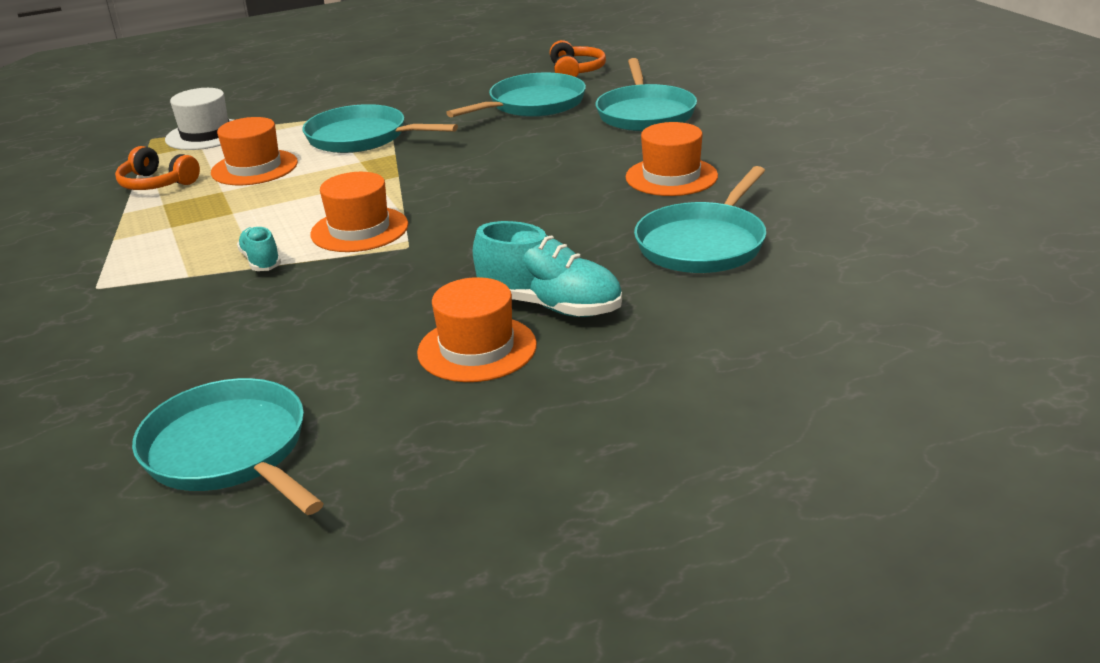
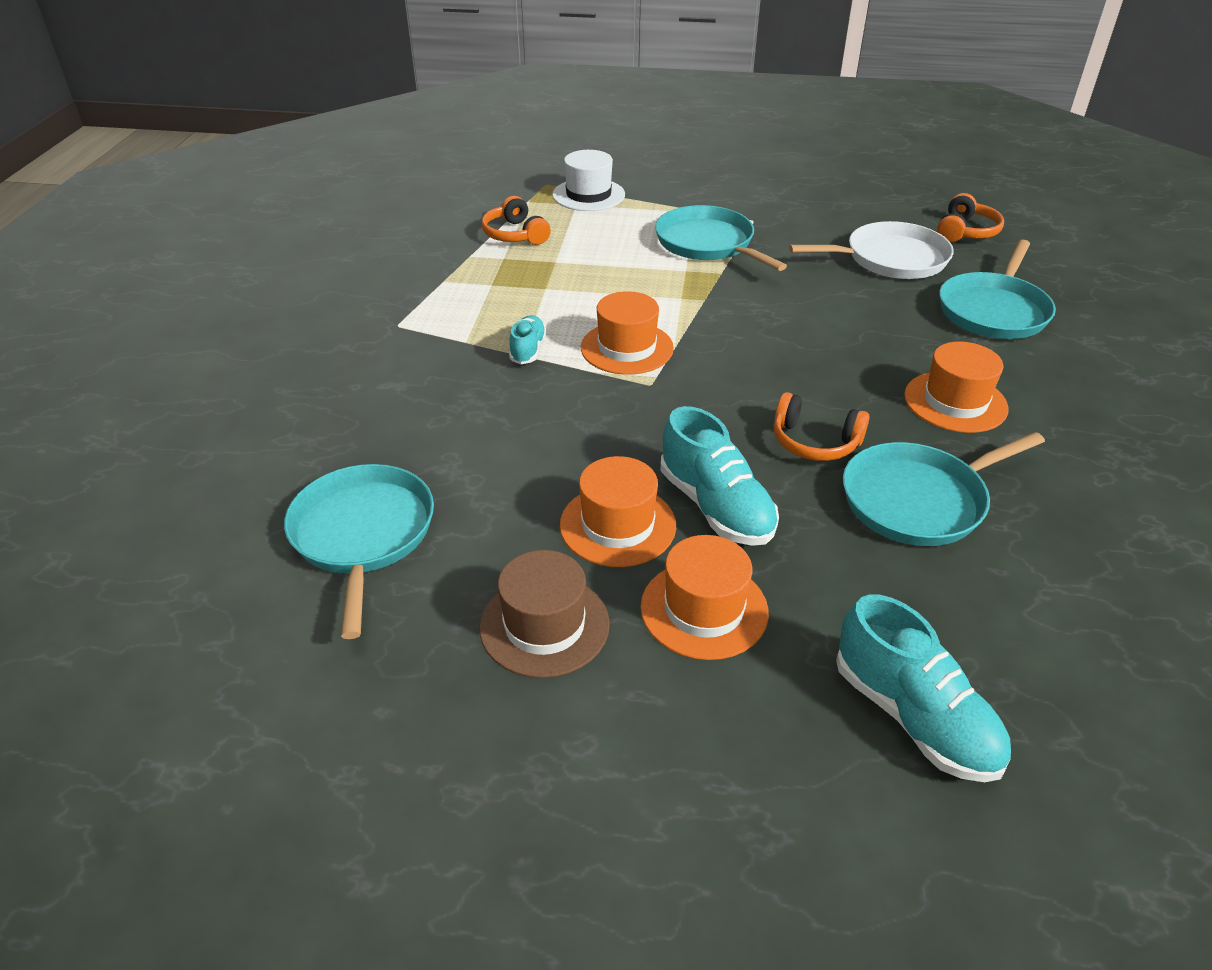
camera: 30 degrees right, 10 degrees up
orange hat [211,117,298,185] -> orange hat moved to [640,535,769,660]
turquoise pan [446,73,586,117] -> white pan [789,221,954,279]
none -> brown hat [480,550,610,678]
none -> orange headphones [774,392,869,461]
none -> turquoise shoe [836,594,1011,782]

